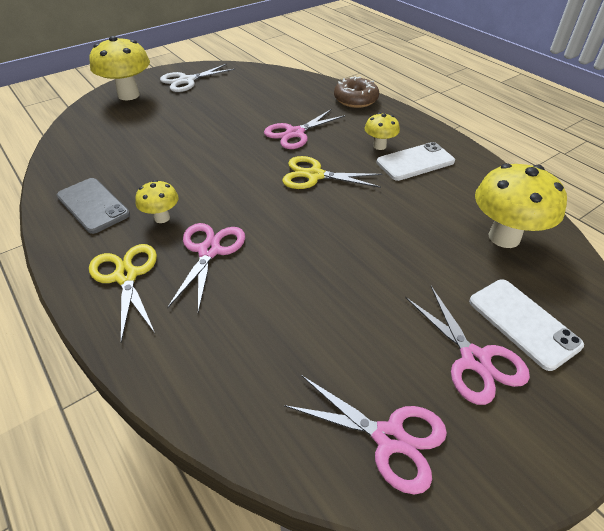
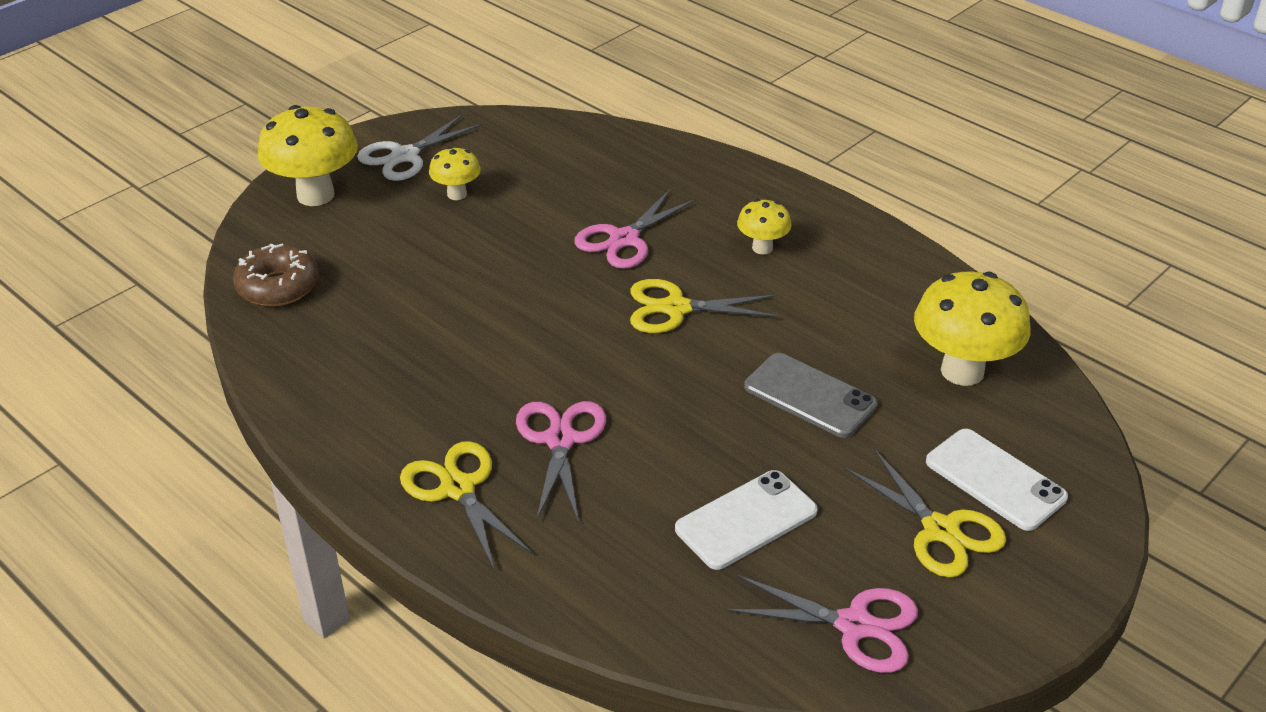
camera: 10 degrees left, 5 degrees down
grey phone [57,178,130,234] -> grey phone moved to [744,353,877,438]
yellow mushroom [135,180,179,223] -> yellow mushroom moved to [429,147,481,200]
brown donut [334,76,379,108] -> brown donut moved to [233,243,319,306]
white phone [377,142,455,181] -> white phone moved to [675,470,818,570]
pink scissors [405,286,530,405] -> yellow scissors [844,448,1006,578]

